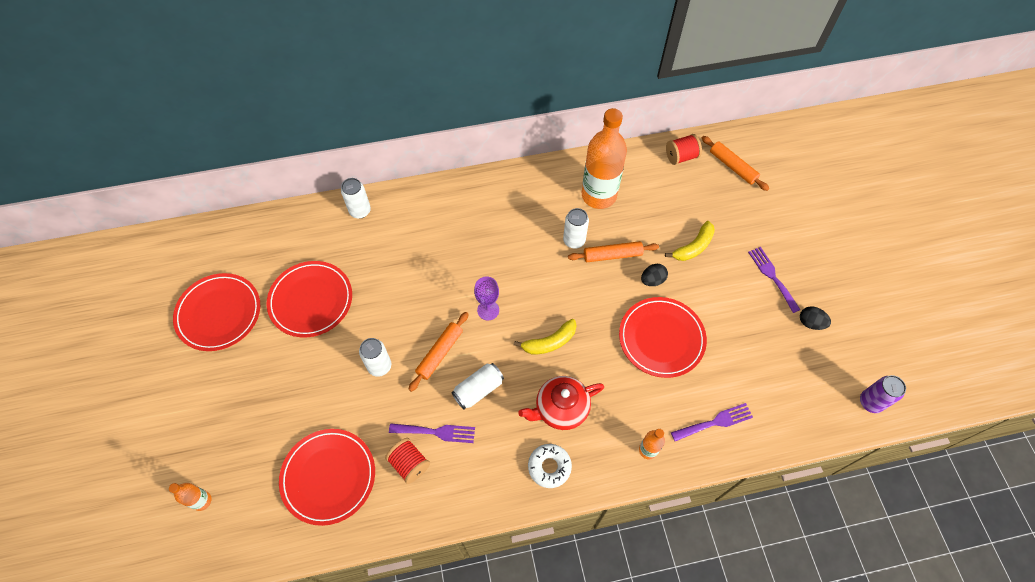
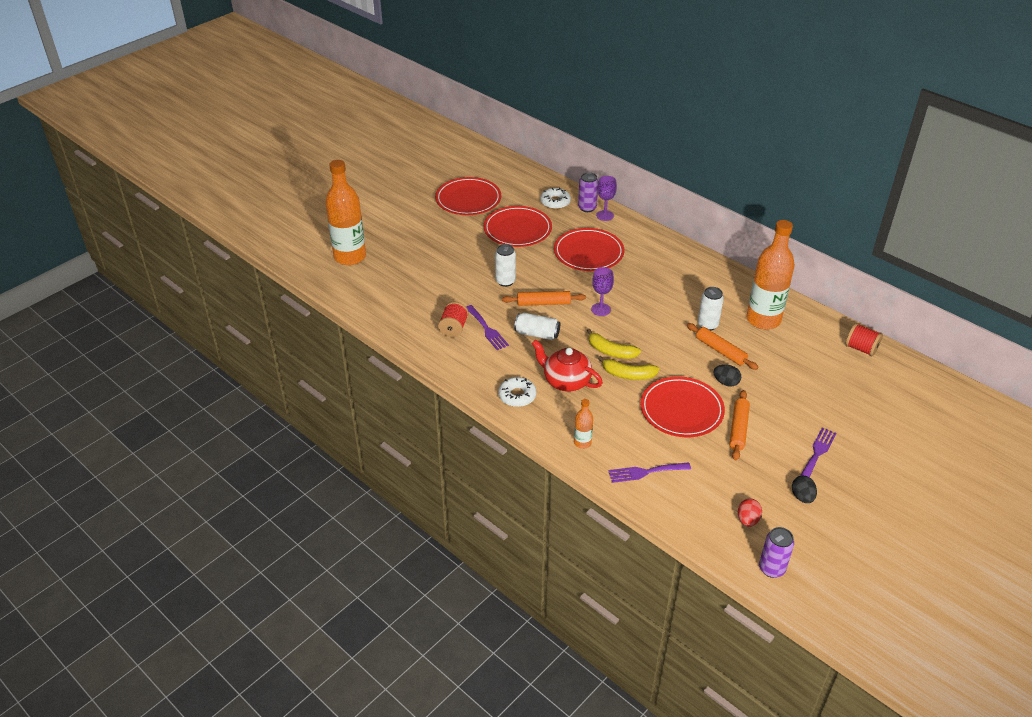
camera: 55 degrees right, 20 degrees down
orange bottle [169,483,211,511] -> orange bottle [325,160,366,265], size x2.23
red plate [279,429,375,526] -> red plate moved to [554,228,624,271]
white can [341,178,371,219] -> purple goblet [596,176,617,221]
yellow banana [665,221,715,261] -> yellow banana moved to [598,356,659,380]
purple fork [671,403,753,441] -> purple fork turned 135 degrees clockwise [609,462,691,483]
orange rolling pin [702,136,769,191] -> orange rolling pin moved to [730,390,750,460]
none -> white donut [540,187,571,209]
none -> purple can [578,172,598,212]
none -> red egg [738,498,762,527]

